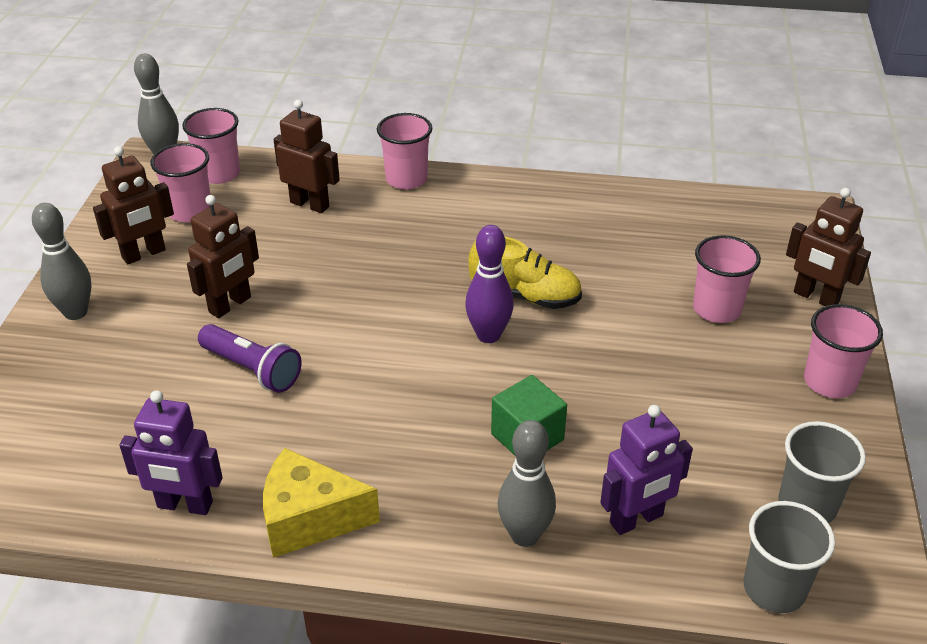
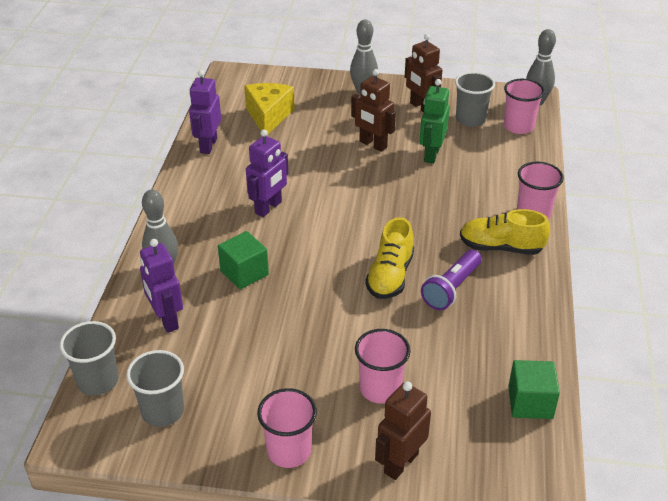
camera: 90 degrees right, 0 degrees up
pink cup [150,143,210,222] -> grey cup [455,72,495,127]
purple flashlight [198,324,302,393] -> purple flashlight moved to [421,250,482,310]
yellow cheese [263,448,380,558] -> yellow cheese moved to [244,83,295,135]
brown robot [273,100,340,213] -> none
purple bowling pin [465,225,514,343] -> none
none -> purple robot [246,130,288,217]
none -> green robot [419,79,450,164]
none -> yellow shoe [460,209,550,255]
none -> green cube [508,360,560,419]

